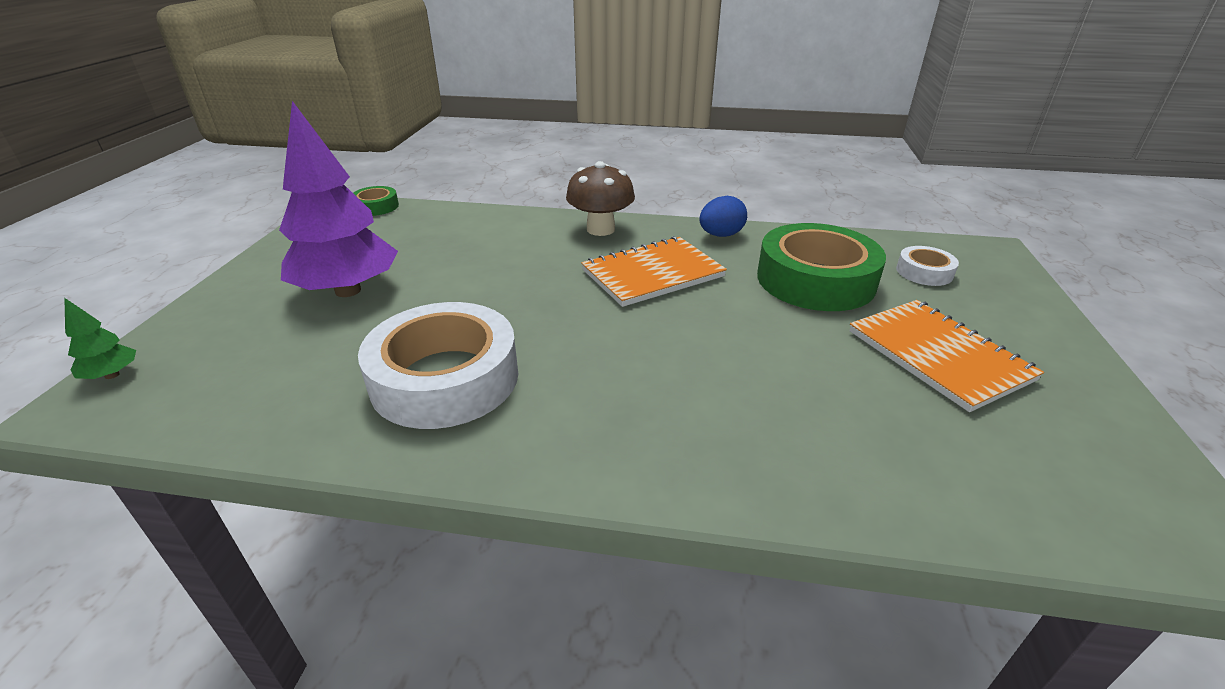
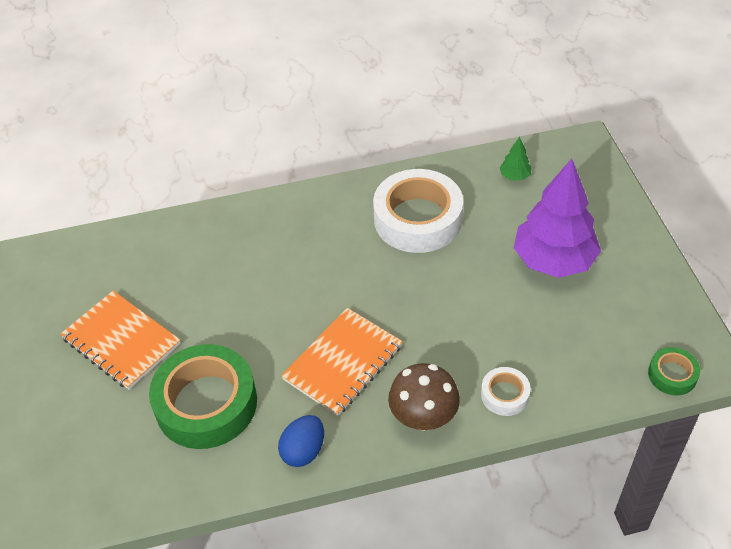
camera: 160 degrees right, 15 degrees up
green tree [64,298,136,379] -> green tree moved to [500,137,532,180]
white tape [896,246,959,286] -> white tape moved to [481,367,531,416]

